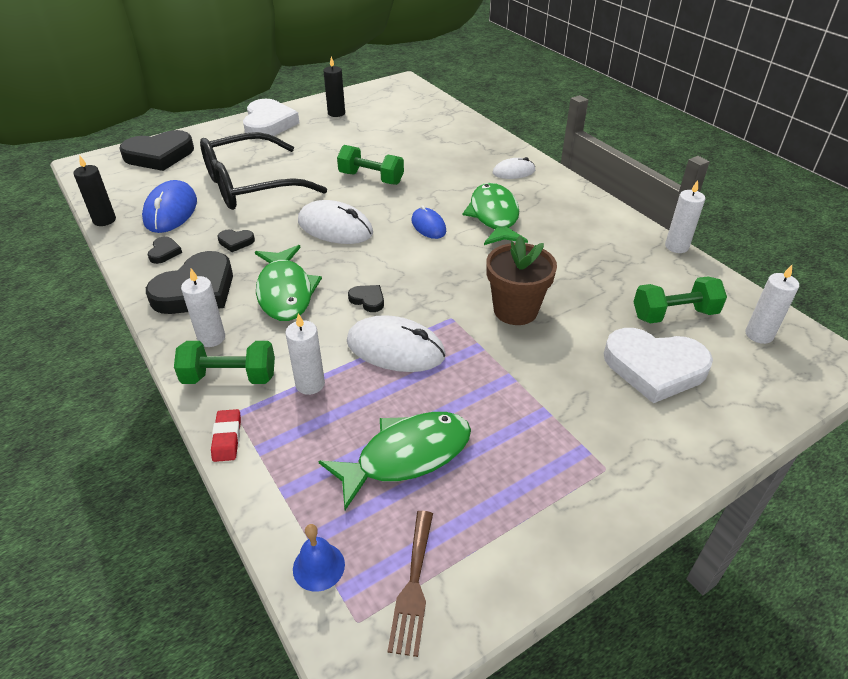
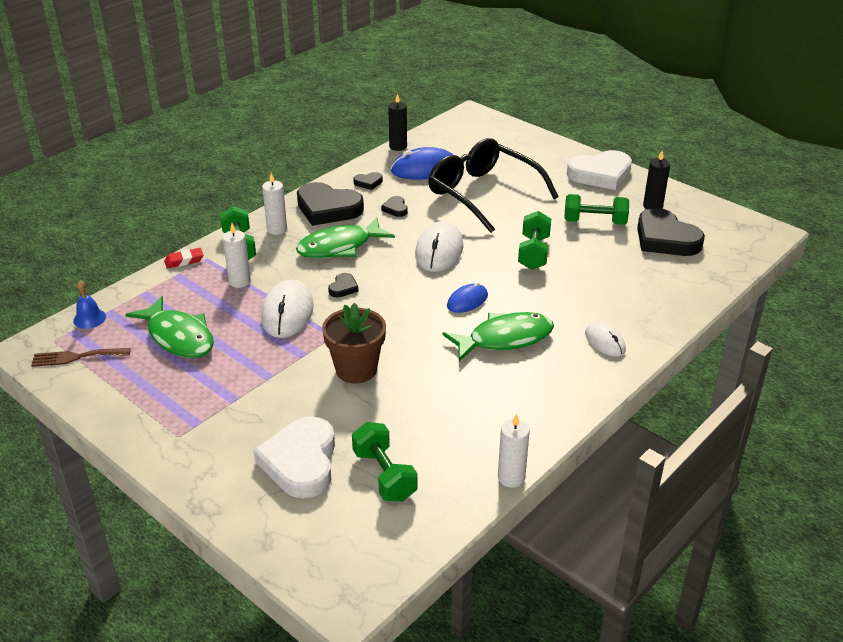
camera: 75 degrees right, 5 degrees down
black heart [119,130,194,171] -> black heart moved to [637,208,705,256]
white candle [745,265,799,344] -> none
none -> green dumbbell [564,194,629,225]

